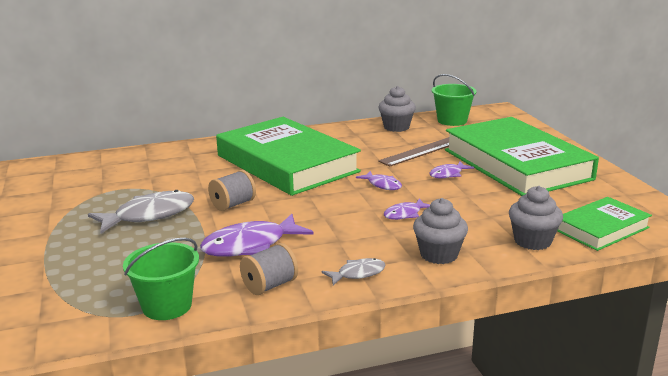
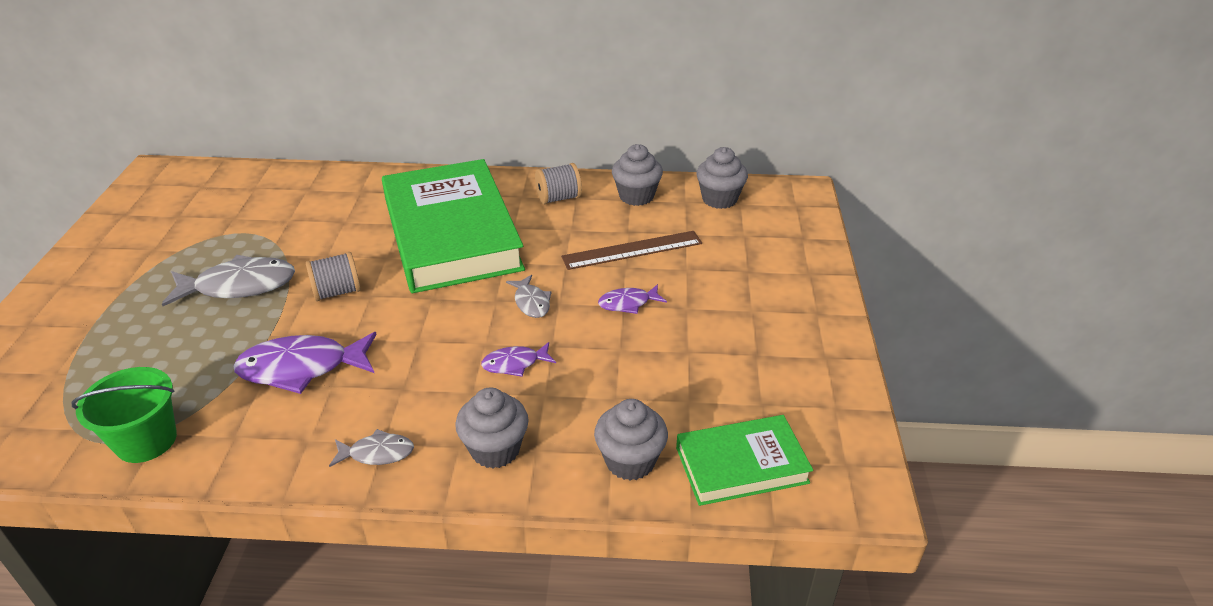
camera: 20 degrees right, 15 degrees up
grey spool [240,243,298,295] -> grey spool moved to [535,163,582,204]
purple fish [356,171,402,190] -> grey fish [506,275,552,318]
green bucket [432,74,476,126] -> grey cupcake [696,147,748,209]
green book [445,117,599,196] -> none

